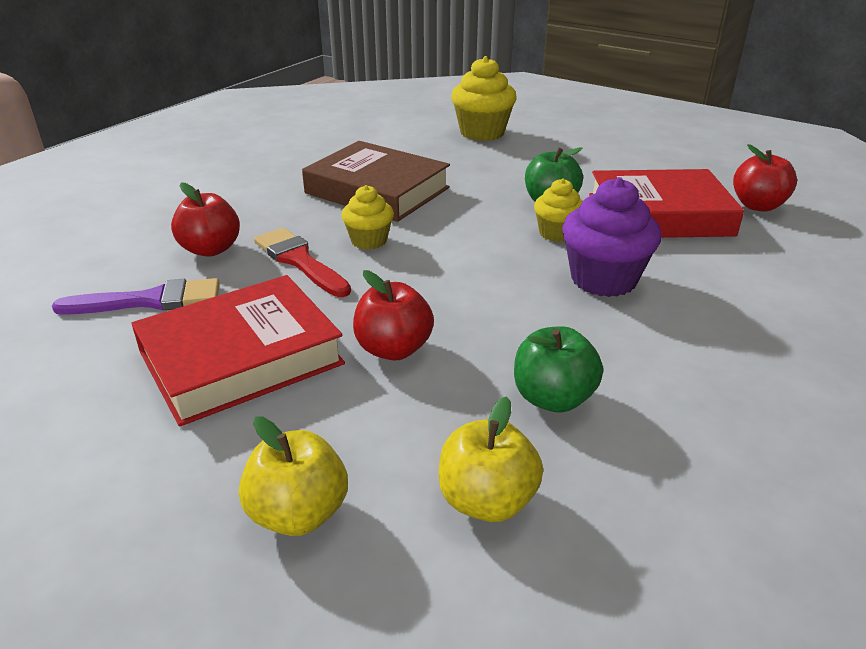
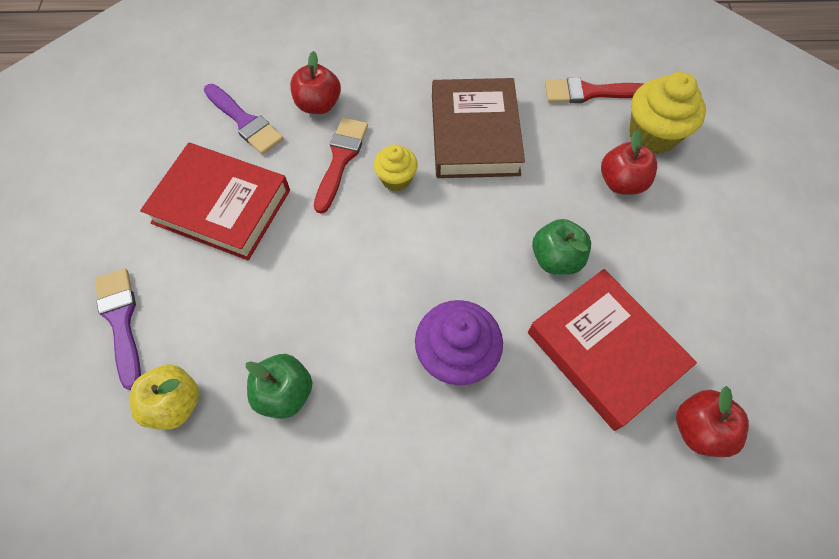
camera: 55 degrees right, 30 degrees up
yellow apple [239,416,348,536] -> purple brush [95,269,141,390]
red apple [353,270,434,361] -> red apple moved to [601,130,657,195]
yellow cupcake [534,178,583,242] -> none
none -> red brush [545,77,644,103]

